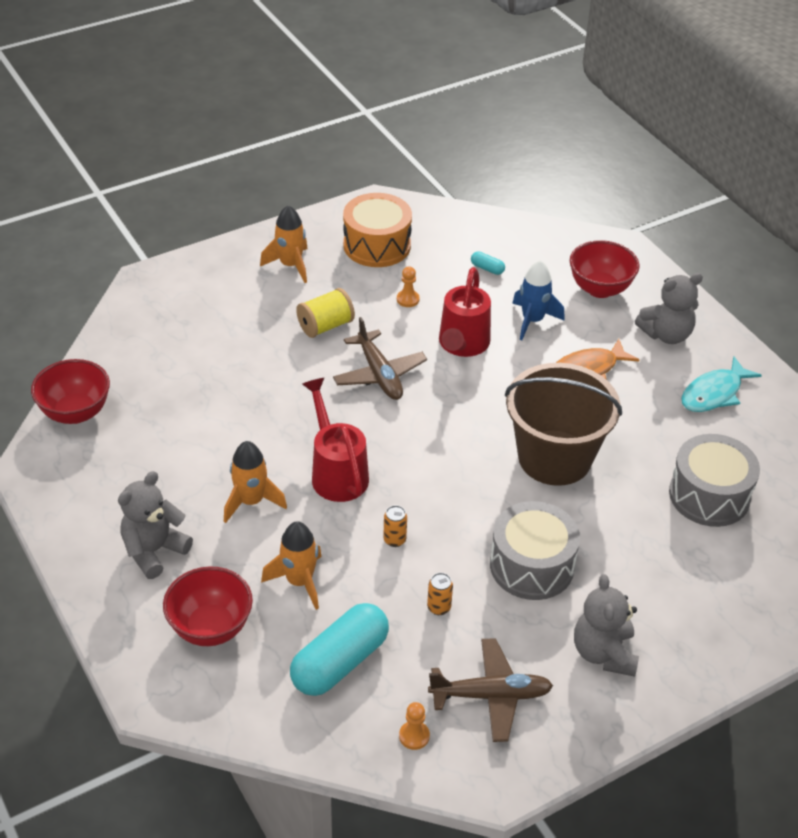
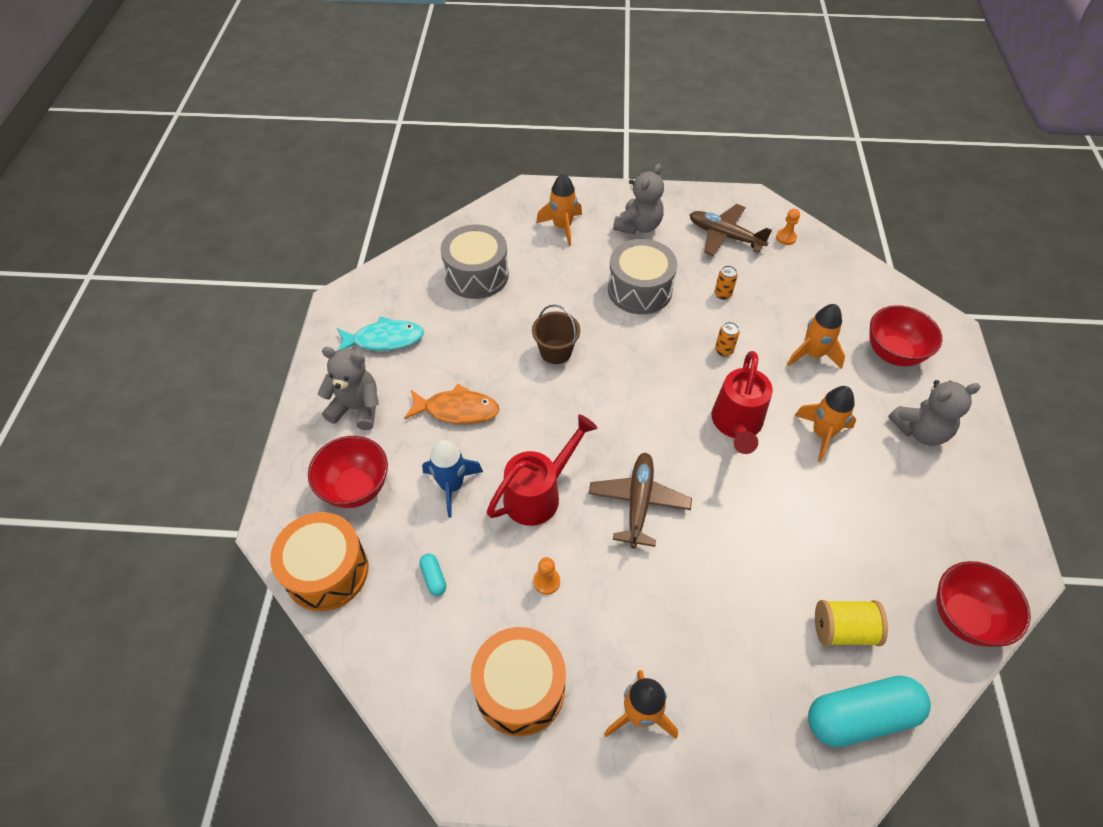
camera: 145 degrees left, 10 degrees up
turquoise capsule [290,603,389,696] -> turquoise capsule moved to [808,676,931,747]
yellow spool [296,288,355,338] -> yellow spool moved to [815,600,888,646]
brown bucket [505,363,622,486] -> brown bucket [532,304,580,364], size x0.49
none -> orange drum [270,512,368,611]
none -> orange rocket [536,173,582,246]

